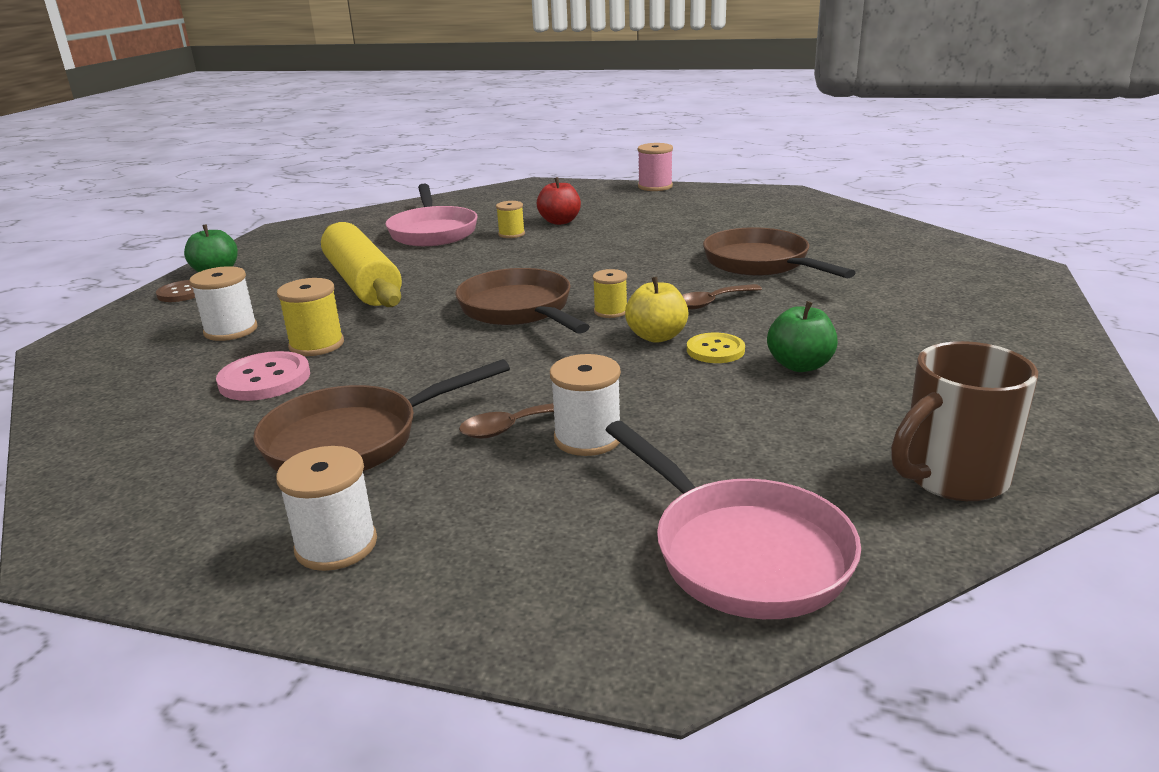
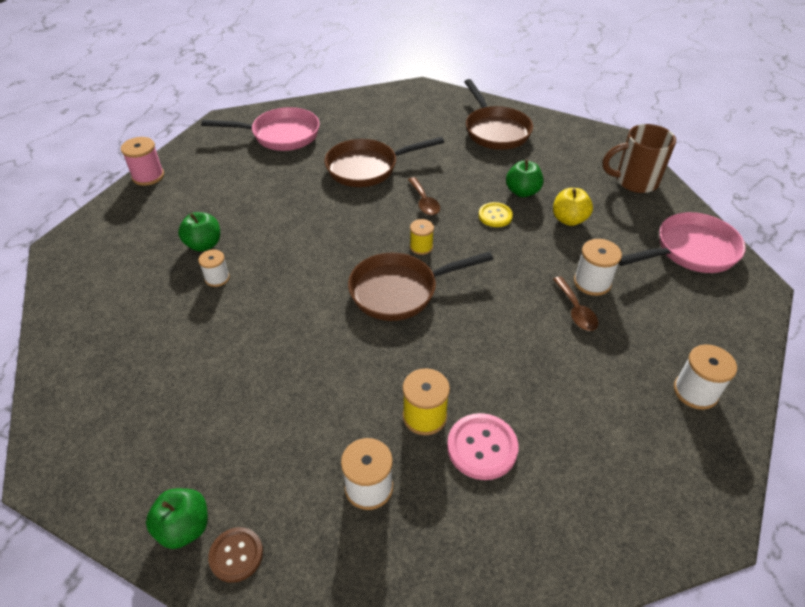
camera: 80 degrees left, 20 degrees up
brown pan [253,359,510,472] -> brown pan moved to [464,79,533,150]
yellow rolling pin [321,222,402,307] -> none
pink pan [385,184,477,246] -> pink pan moved to [201,107,320,151]
yellow spool [496,201,525,238] -> white spool [198,250,230,287]
red apple [537,177,581,225] -> green apple [178,212,220,252]
yellow apple [625,277,688,343] -> yellow apple moved to [553,188,593,226]
brown mug [891,341,1038,501] -> brown mug turned 105 degrees clockwise [603,124,676,193]

